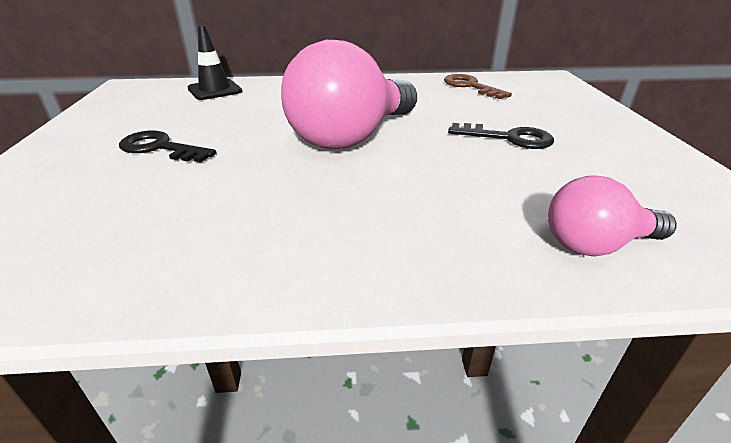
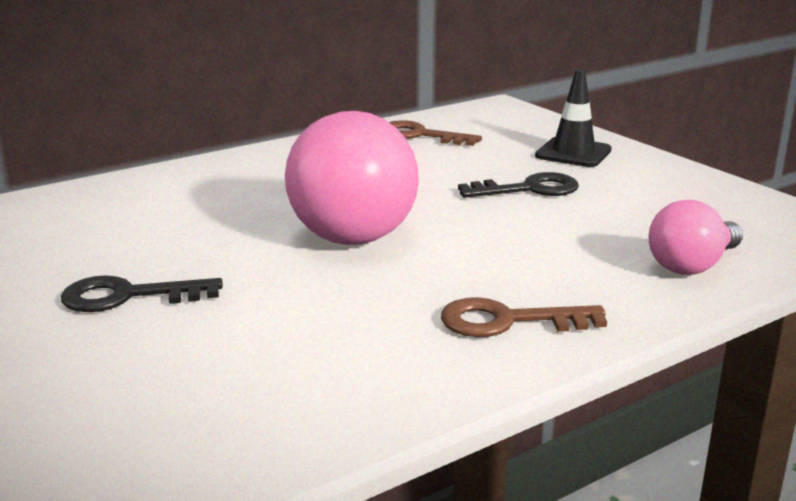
camera: 30 degrees left, 10 degrees down
black traffic cone [187,25,242,100] -> black traffic cone moved to [535,69,612,167]
none -> brown key [441,297,607,337]

